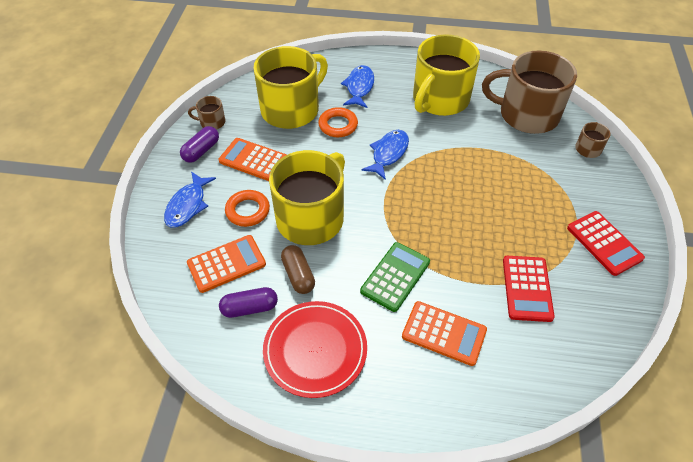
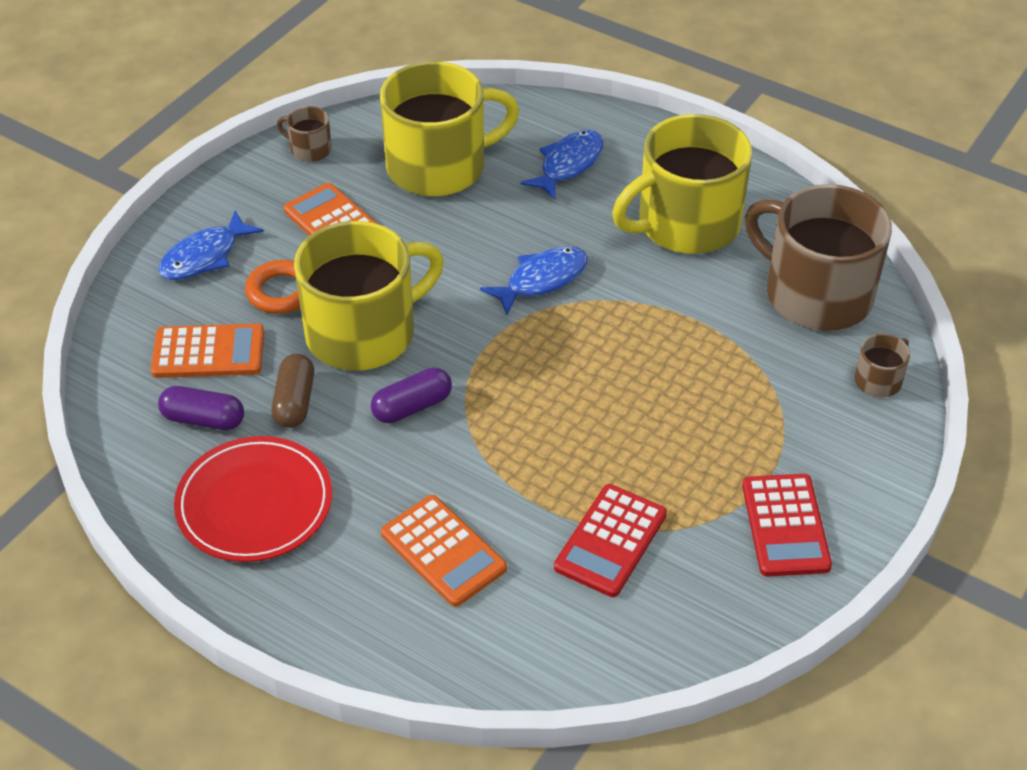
camera: 25 degrees right, 5 degrees down
purple capsule [180,126,219,163] -> purple capsule moved to [371,368,452,423]
orange ring [318,107,358,137] -> none
green calculator [360,242,430,312] -> none

